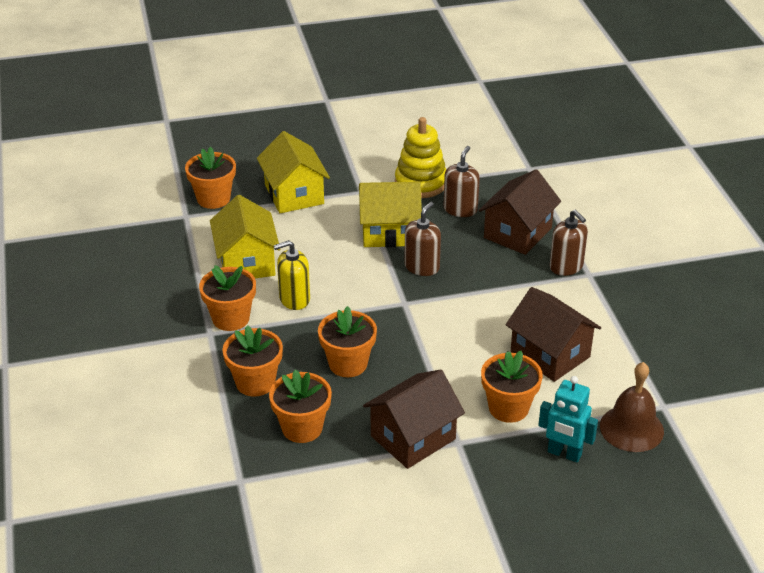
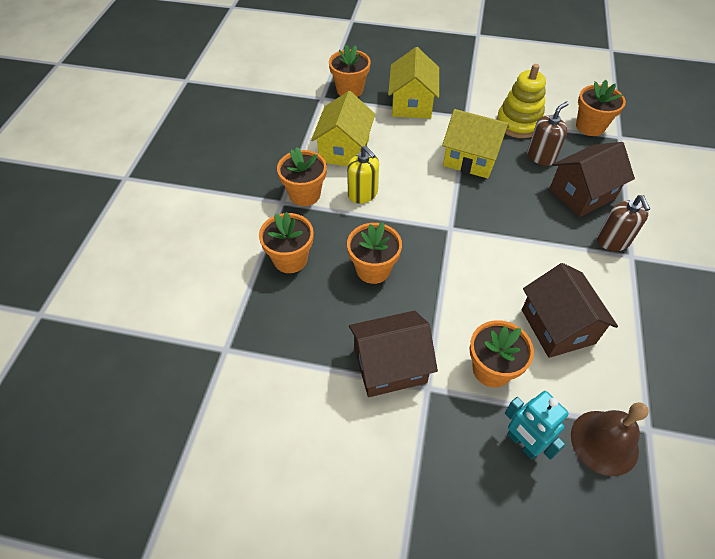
camera: 25 degrees right, 15 degrees up
orange flower pot [269,370,332,443] -> orange flower pot moved to [576,80,626,136]
yellow soap dispenser [274,240,310,310] -> yellow soap dispenser turned 135 degrees counterclockwise [347,146,379,203]
brown soap dispenser [404,202,441,276] -> none

